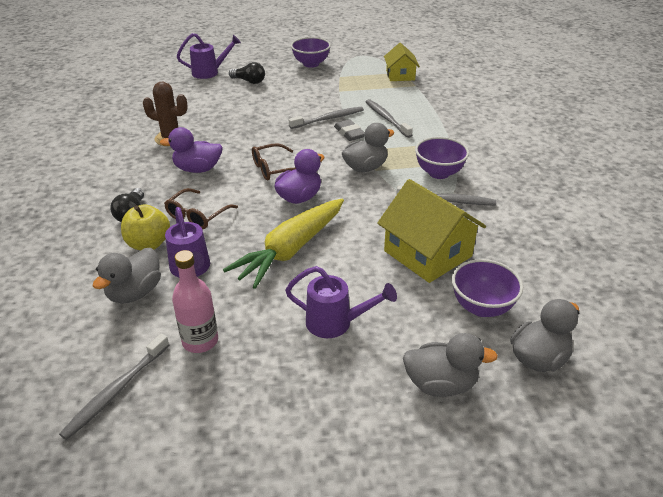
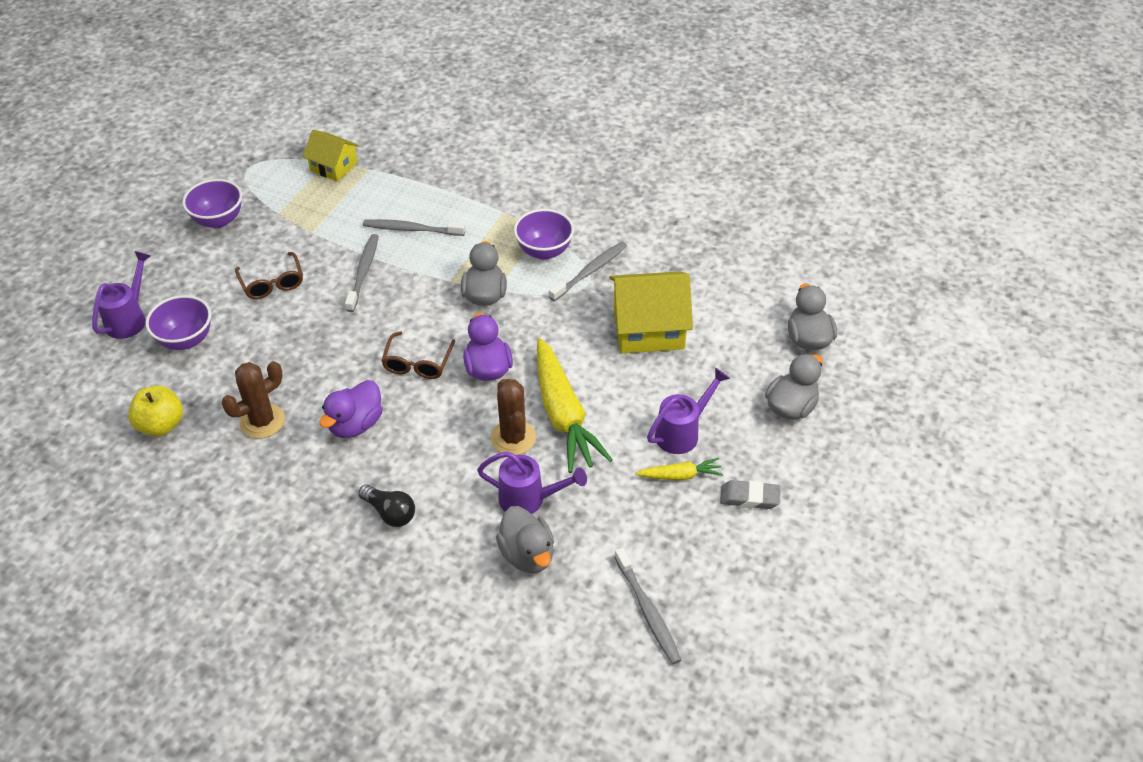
camera: 55 degrees left, 10 degrees up
yellow apple [121,204,170,250] -> yellow apple moved to [128,386,183,436]
brown glasses [164,188,238,229] -> brown glasses moved to [235,252,303,299]
pink bottle [172,250,218,353] -> none
black light bulb [229,62,265,84] -> none
grey eraser [334,119,365,141] -> grey eraser moved to [720,480,781,509]
purple bowl [452,259,523,317] -> purple bowl moved to [145,295,211,350]
none -> brown cactus [491,379,536,455]
none -> yellow carrot [635,458,723,481]

